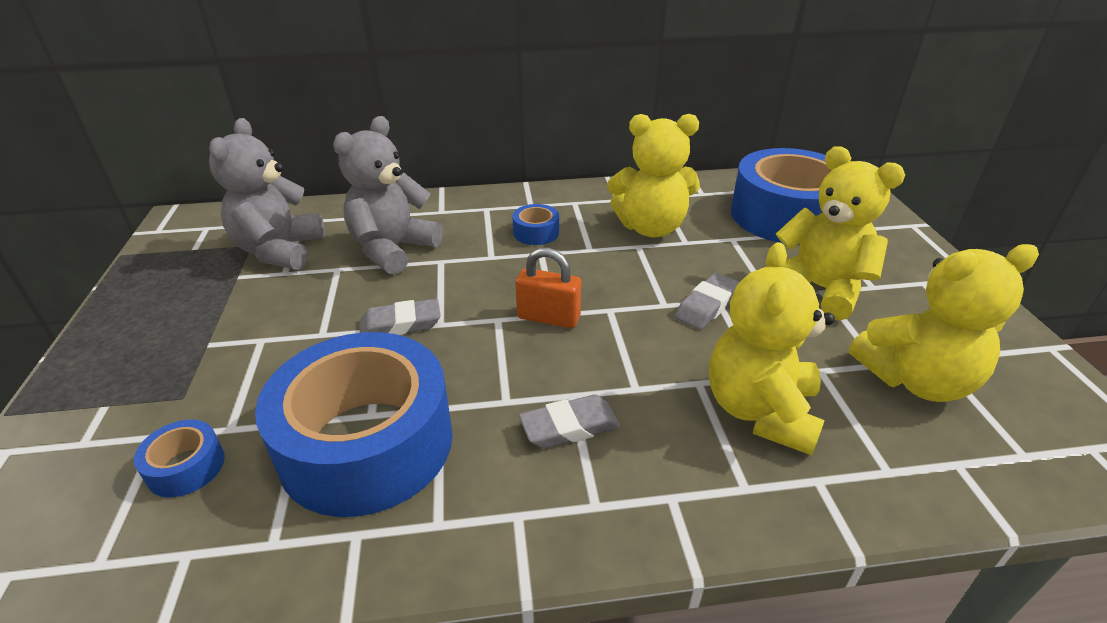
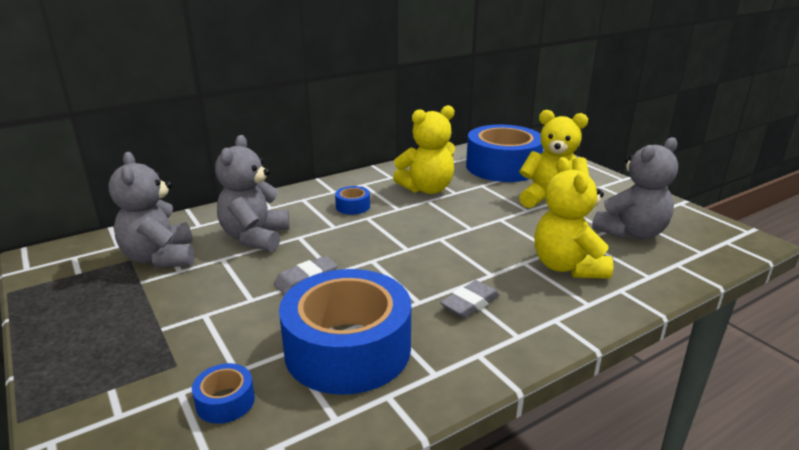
camera: 25 degrees left, 10 degrees down
orange padlock [515,248,581,328] -> none
grey eraser [675,273,740,330] -> none
yellow teddy bear [849,244,1039,402] -> grey teddy bear [592,137,678,239]

